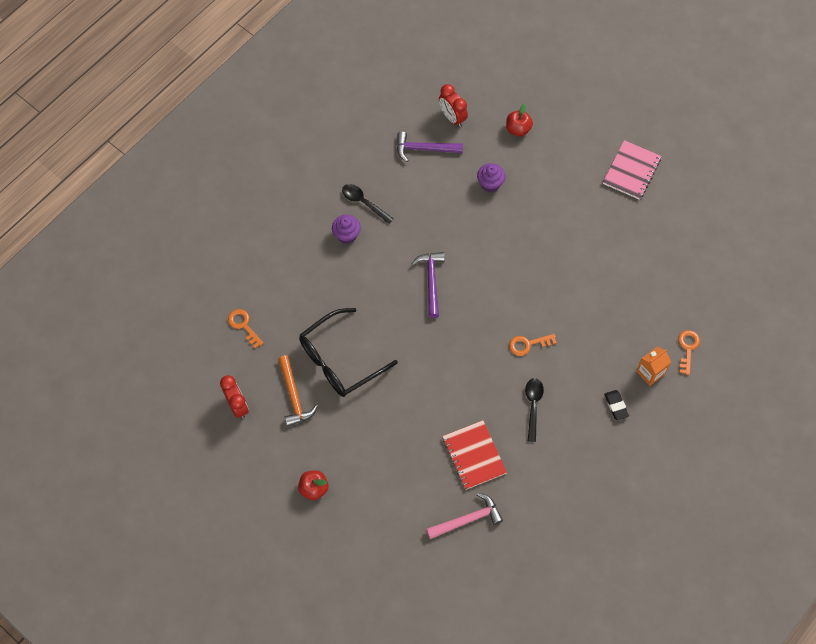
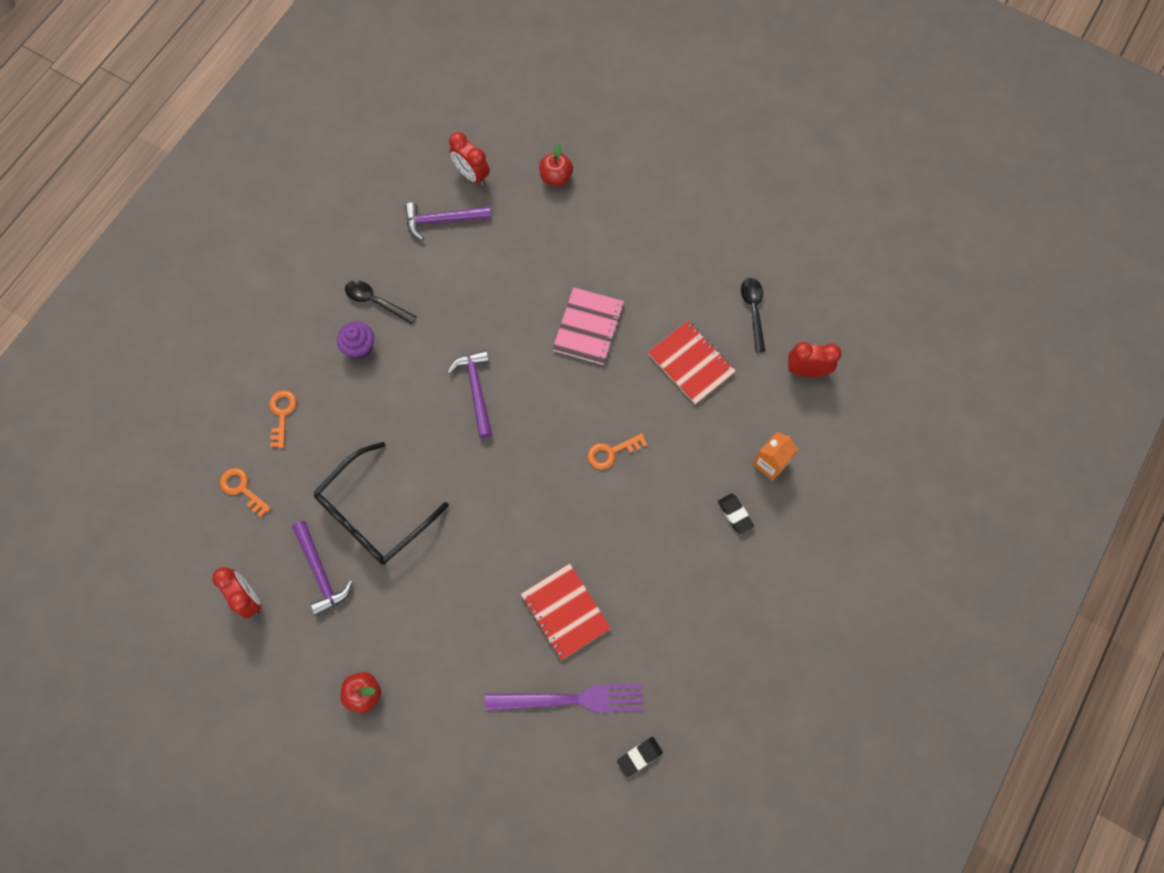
camera: 10 degrees left, 5 degrees up
orange hammer [278,355,318,427] -> purple hammer [292,521,353,616]
pink hammer [426,493,503,539] -> purple fork [485,684,644,713]
purple cupcake [477,163,505,192] -> none
black spoon [525,378,544,442] -> black spoon moved to [741,278,766,352]
pink notebook [603,140,661,200] -> pink notebook moved to [553,287,624,365]
orange key [678,330,700,375] -> orange key moved to [269,390,297,448]
none -> black eraser [617,737,663,777]
none -> red notebook [648,321,736,405]
none -> red clock [788,342,842,377]

